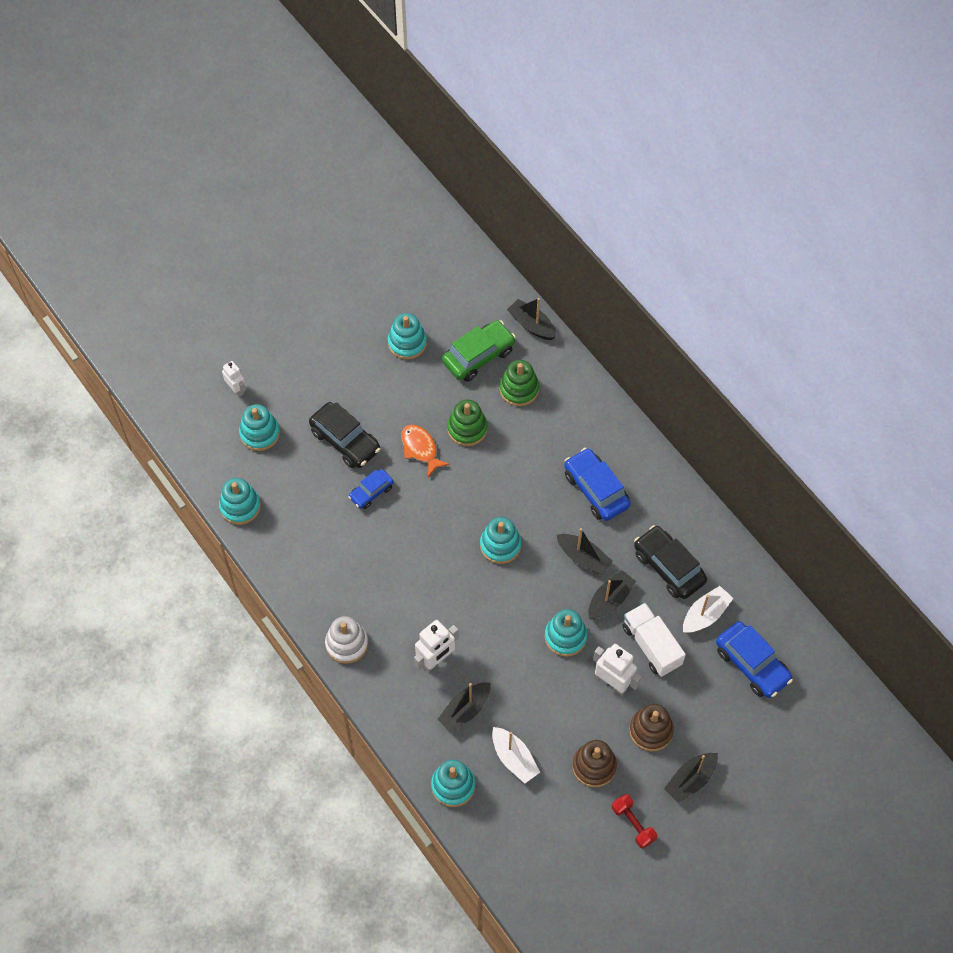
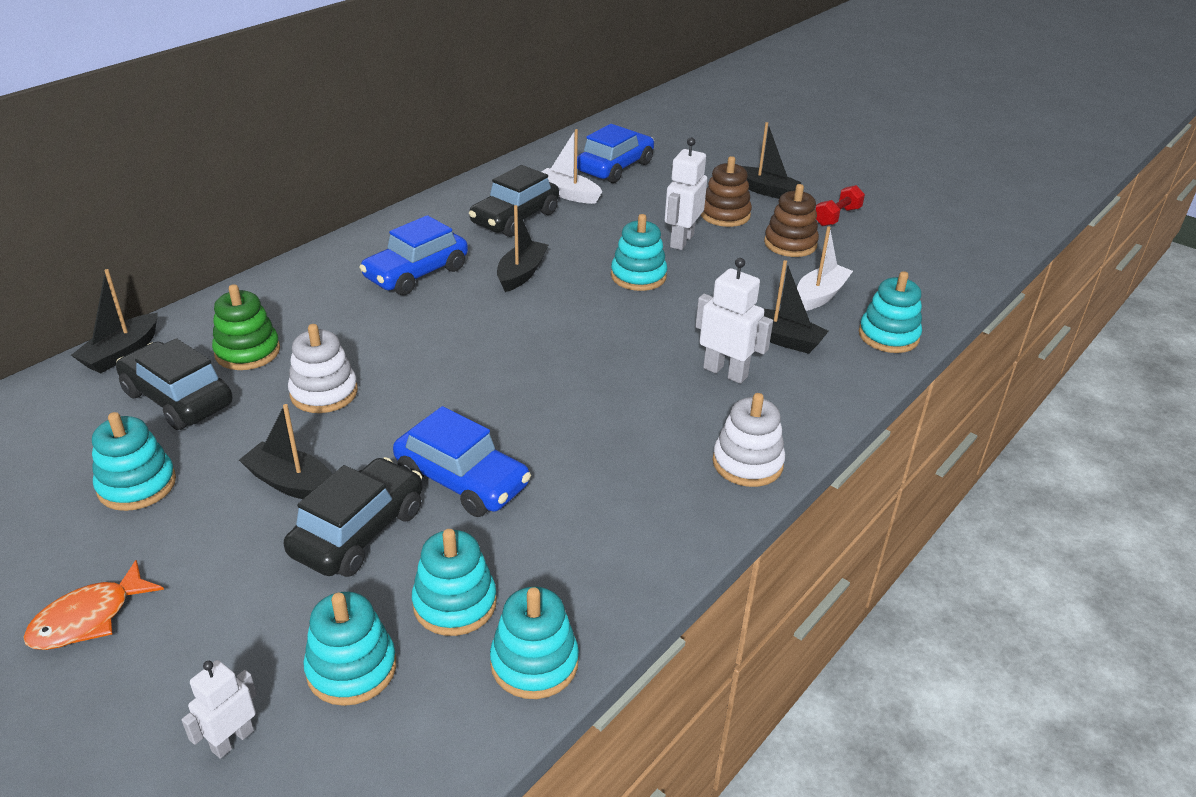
camera: 105 degrees left, 25 degrees down
blue car [348,469,394,509] -> blue car [393,406,531,517], size x1.68
orange fish [401,425,450,477] -> orange fish moved to [23,560,164,650]
green car [442,320,516,382] -> black car [116,338,233,430]
green stacking toy [447,400,488,446] -> white stacking toy [288,324,358,413]
turquoise stacking toy [480,517,521,564] -> turquoise stacking toy moved to [412,529,497,636]
black boat [588,570,636,619] -> black boat moved to [239,404,332,499]
white truck [623,603,686,677] -> none

